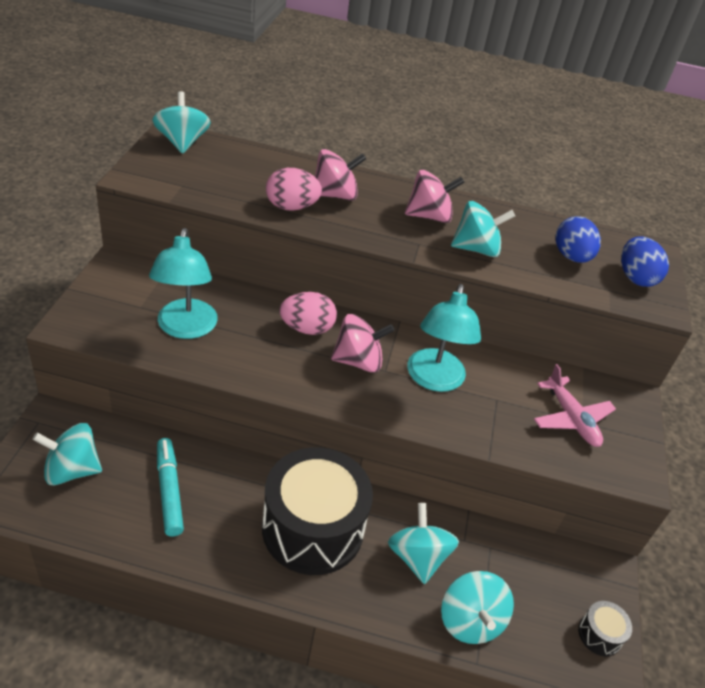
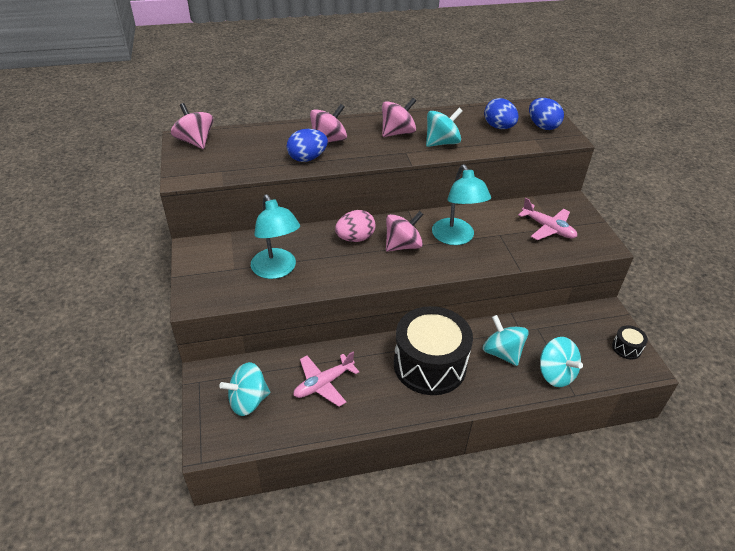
camera: 20 degrees left, 0 degrees up
turquoise spinning top [152,91,211,154] -> pink spinning top [171,103,214,149]
turquoise marker [157,438,184,536] -> pink plane [293,352,359,407]
pink egg [266,168,322,211] -> blue egg [287,129,328,162]

